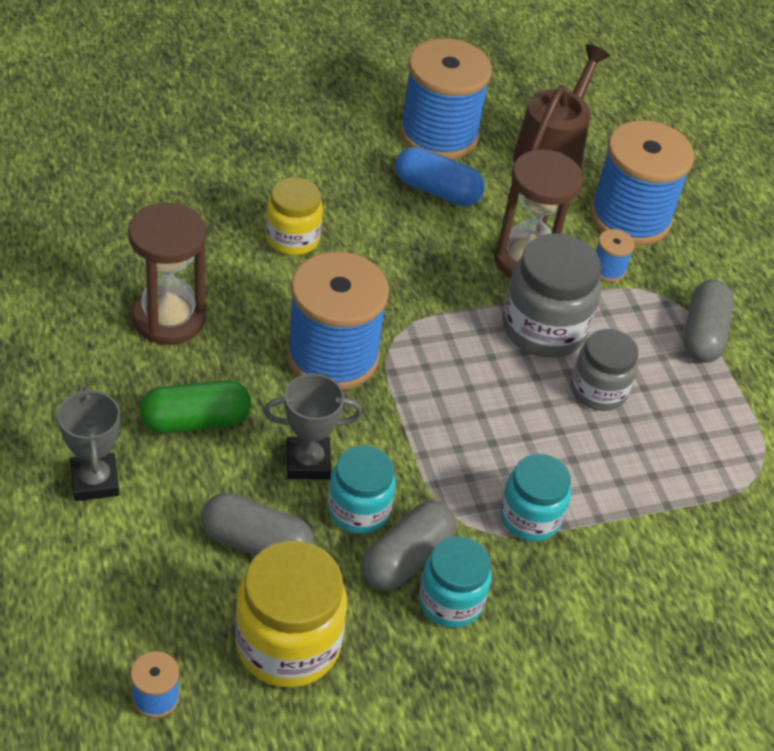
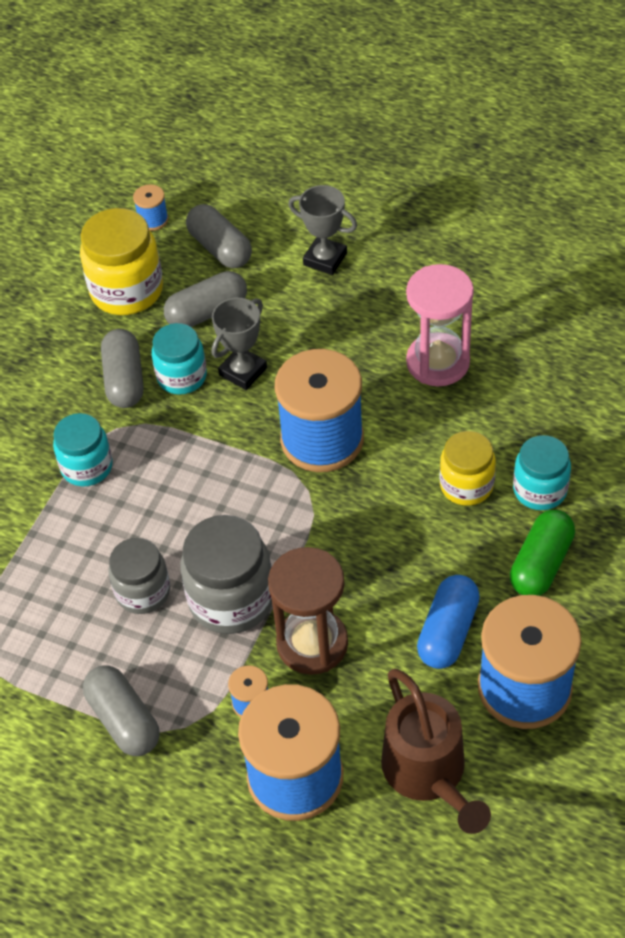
camera: 140 degrees right, 5 degrees up
brown hourglass [128,203,206,345] -> pink hourglass [406,264,474,386]
green capsule [139,380,251,434] -> green capsule moved to [510,509,575,596]
blue capsule [395,146,485,206] -> blue capsule turned 45 degrees counterclockwise [417,575,480,669]
turquoise jar [419,536,492,628] -> turquoise jar moved to [513,435,571,510]
none -> grey capsule [186,204,252,268]

